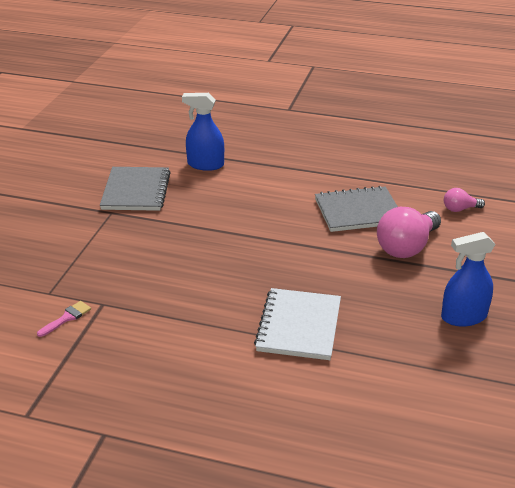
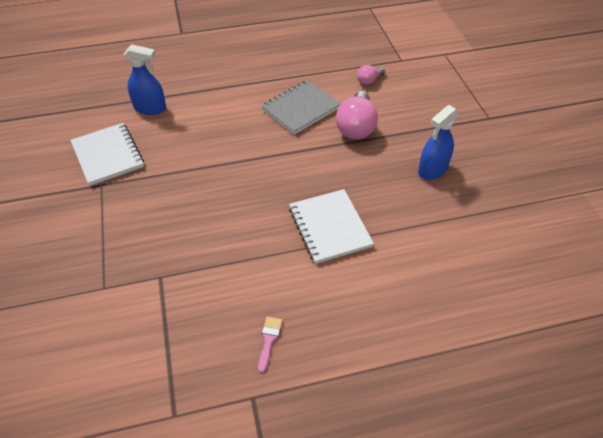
camera: 30 degrees left, 15 degrees up
pink brush [37,301,91,337] -> pink brush moved to [258,317,282,373]
grey notebook [100,167,171,211] -> white notebook [71,123,144,186]
blue spray bottle [182,93,224,171] -> blue spray bottle turned 150 degrees counterclockwise [124,44,166,115]

